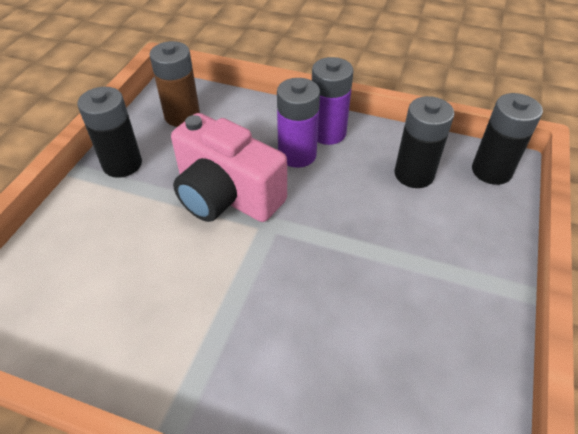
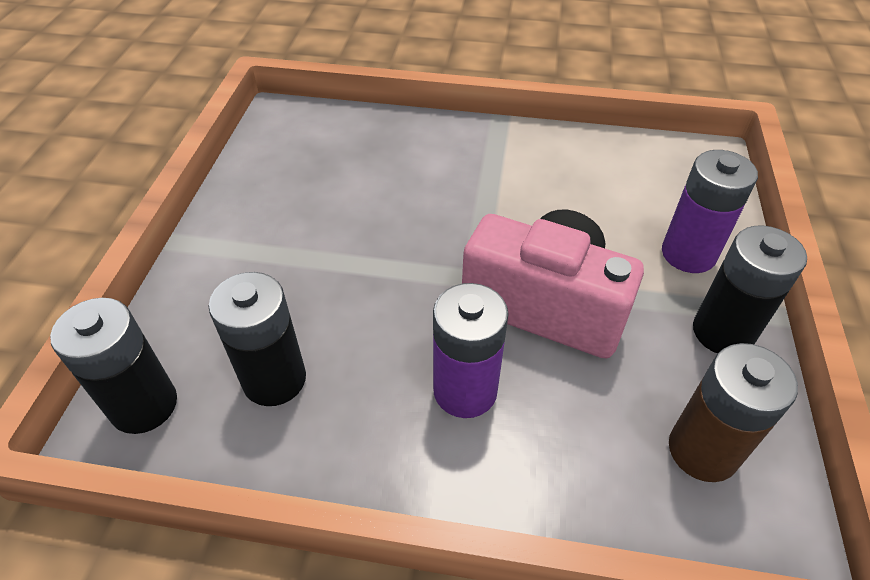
camera: 170 degrees right, 0 degrees up
purple battery [312,57,354,145] -> purple battery moved to [662,150,758,273]

